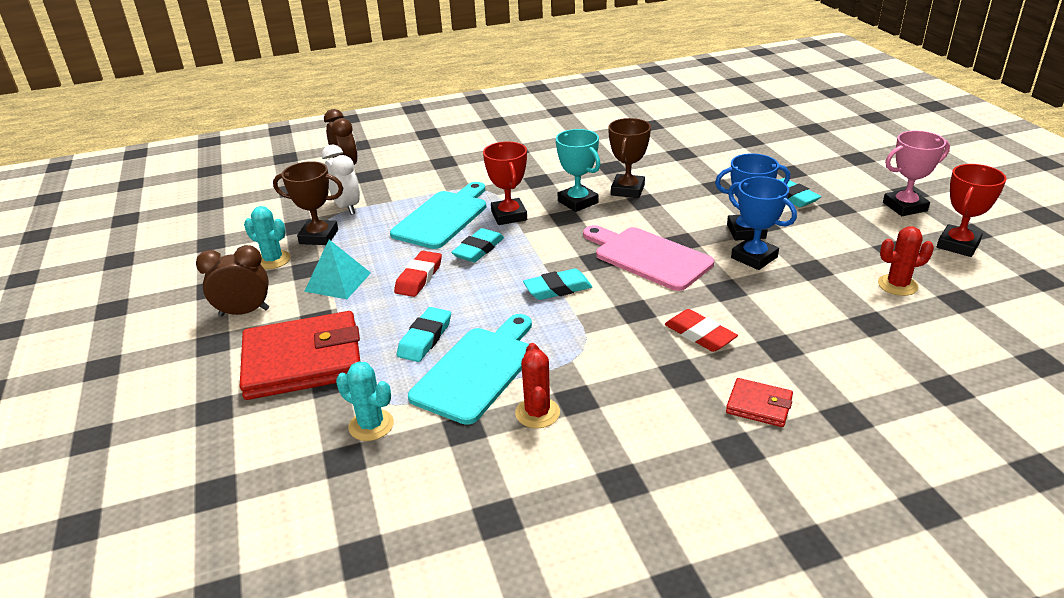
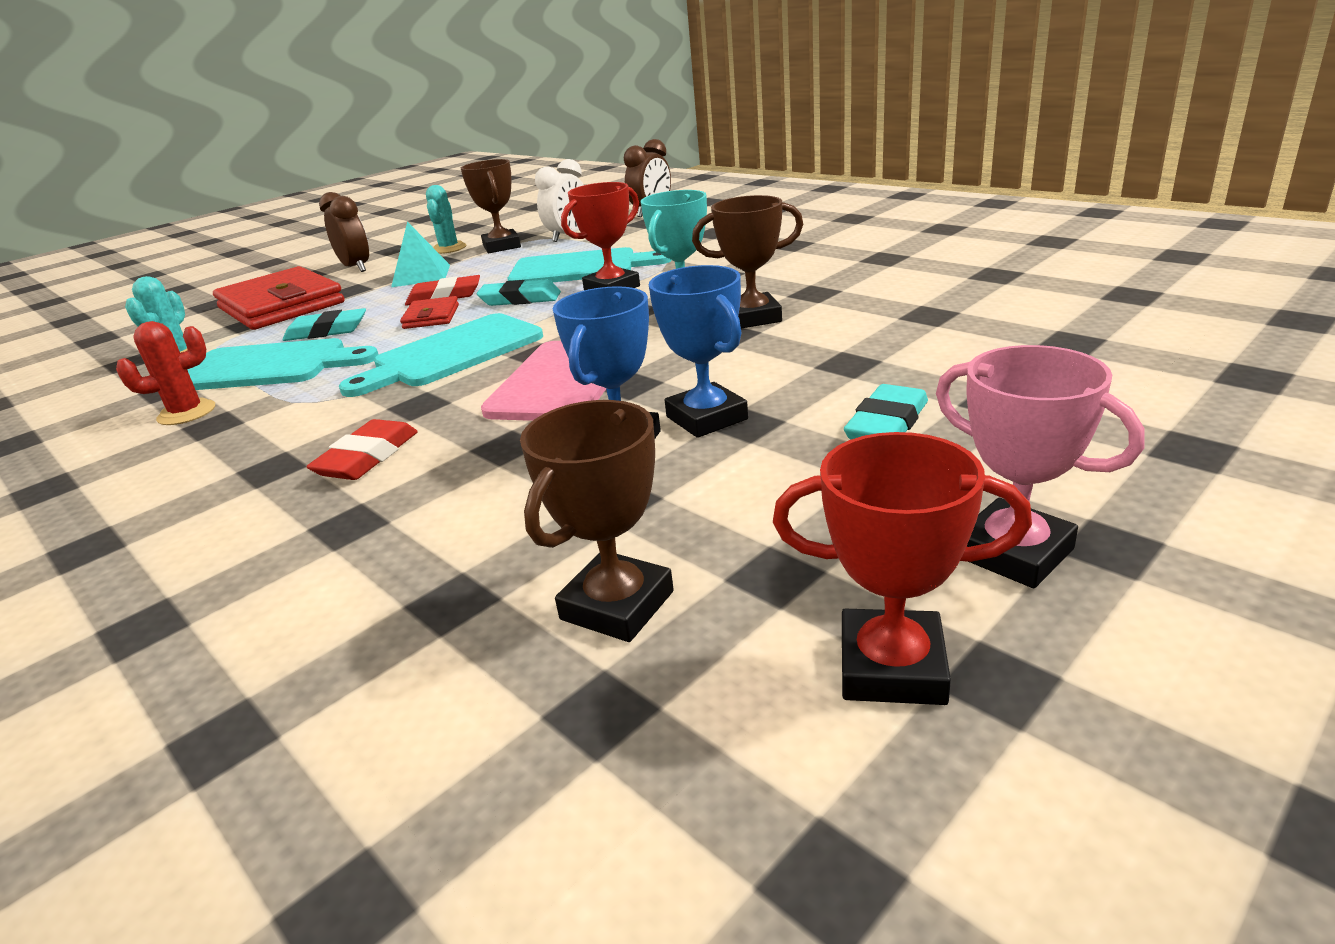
camera: 65 degrees right, 5 degrees down
turquoise eraser [523,269,592,300] -> turquoise cutting board [339,313,543,397]
red wallet [726,378,793,427] -> red wallet moved to [400,296,459,329]
red cactus [878,226,934,296] -> brown trophy [520,400,674,642]

